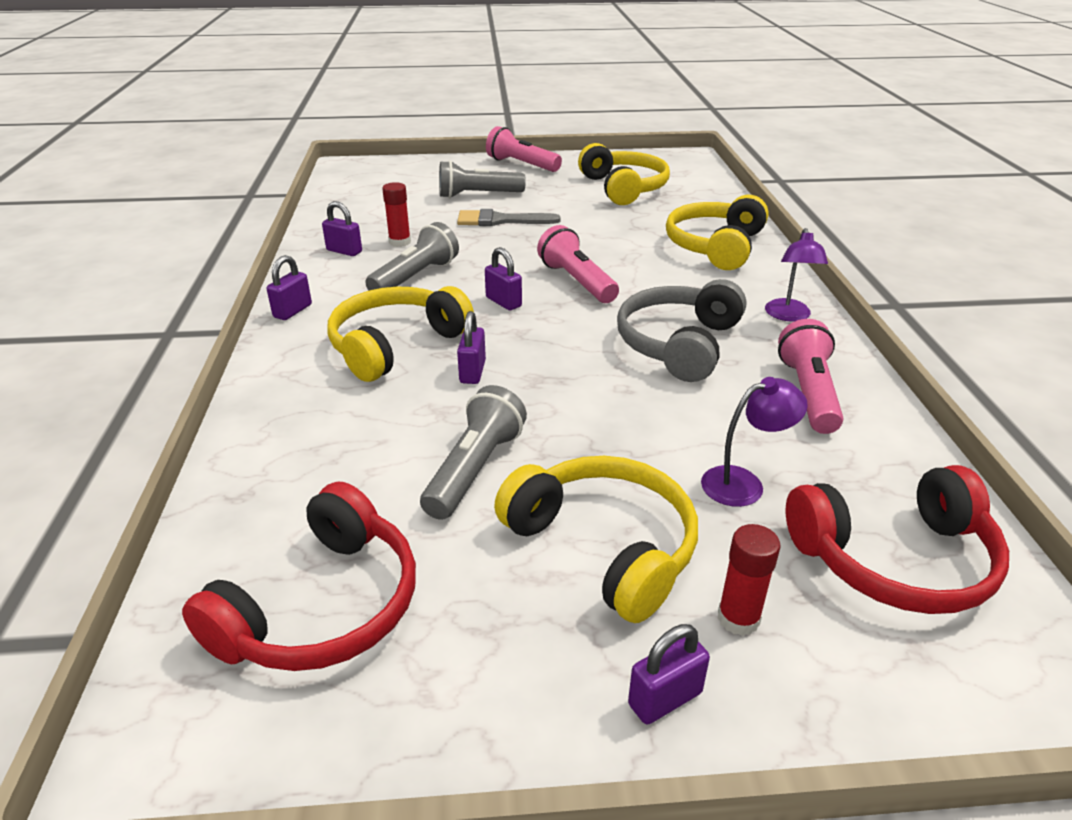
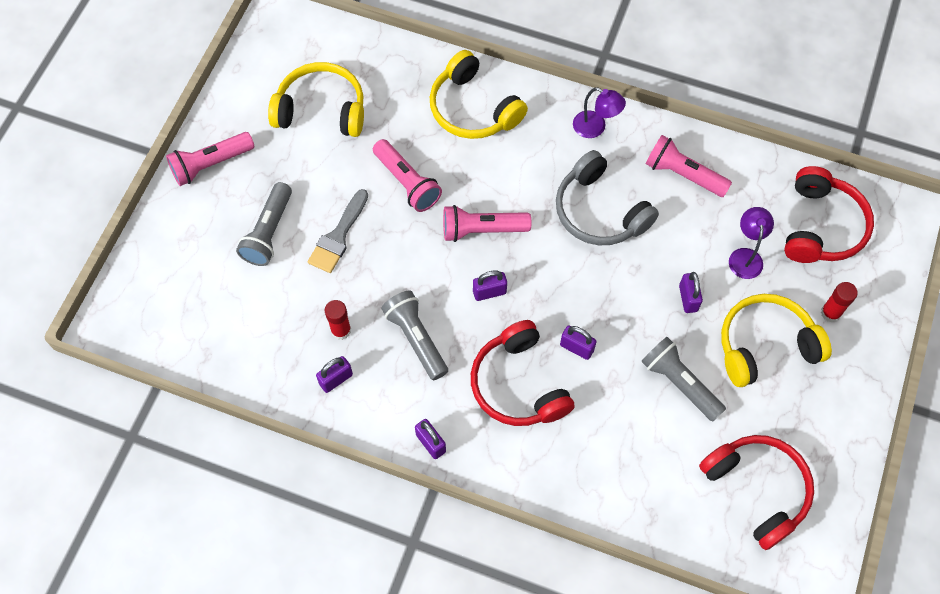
camera: 65 degrees left, 30 degrees up
yellow headphones [328,286,474,382] -> red headphones [471,320,574,426]
purple padlock [628,624,710,725] -> purple padlock moved to [679,272,703,313]
none -> pink flashlight [373,139,442,212]

